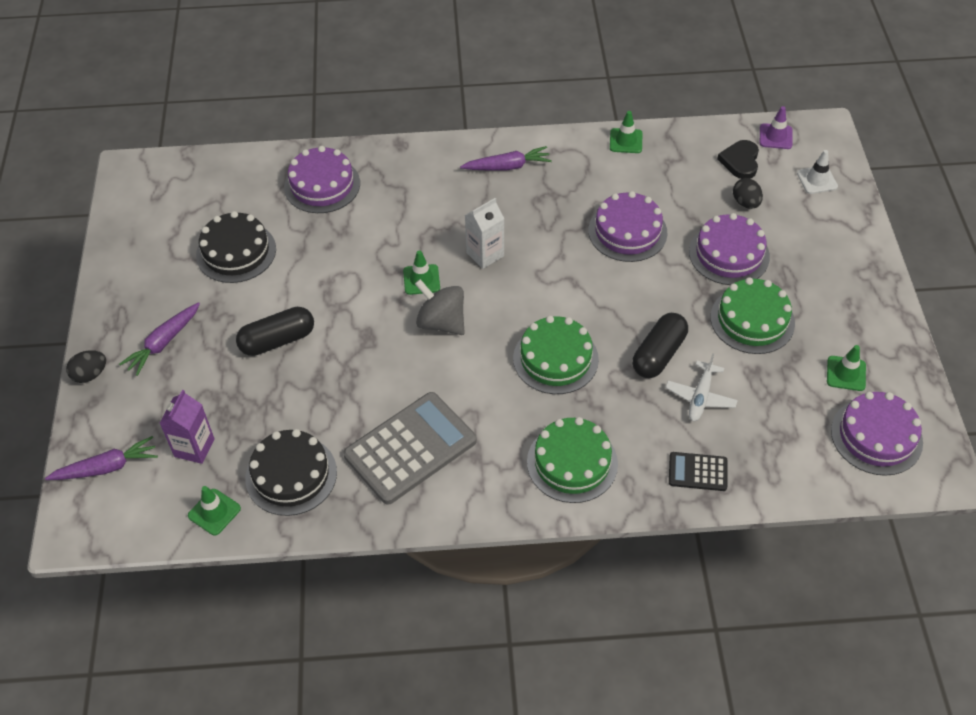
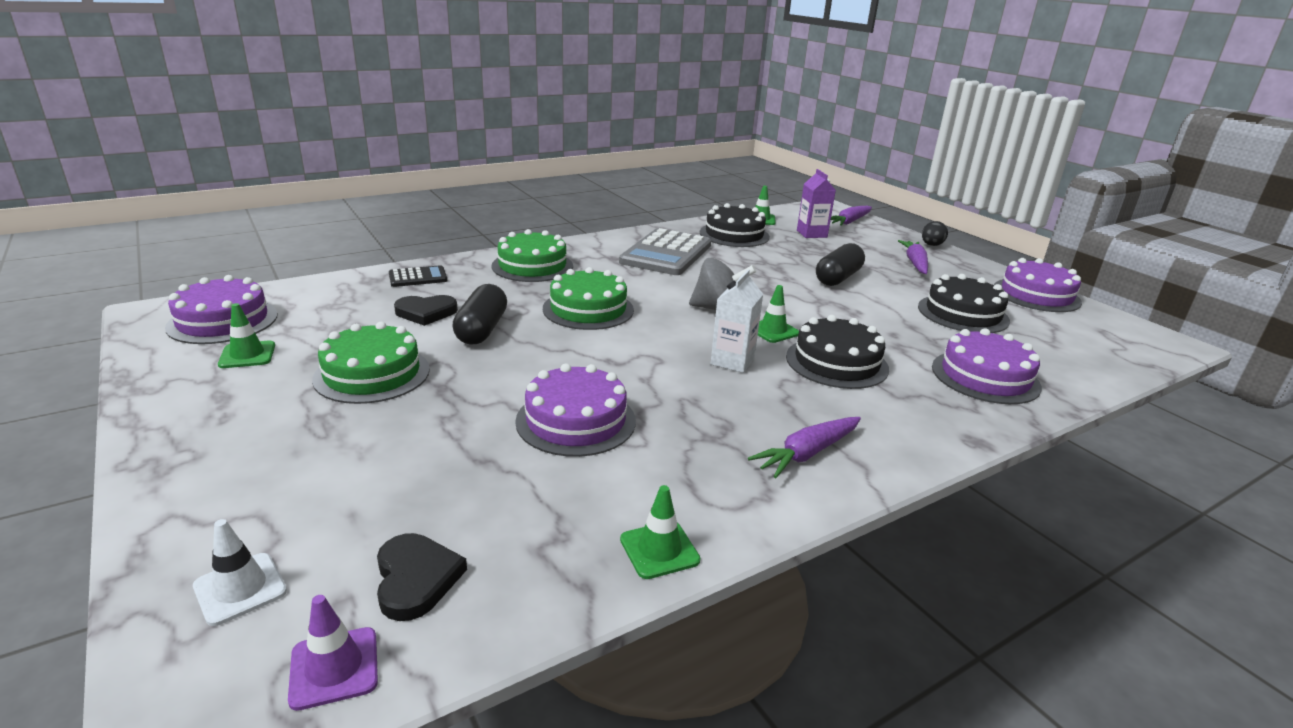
camera: 150 degrees right, 25 degrees down
white plane [665,353,738,421] -> black heart [394,295,458,326]
purple cake [689,213,770,285] -> purple cake moved to [994,258,1082,312]
black egg [733,178,763,209] -> none
none -> black cake [786,315,889,389]

